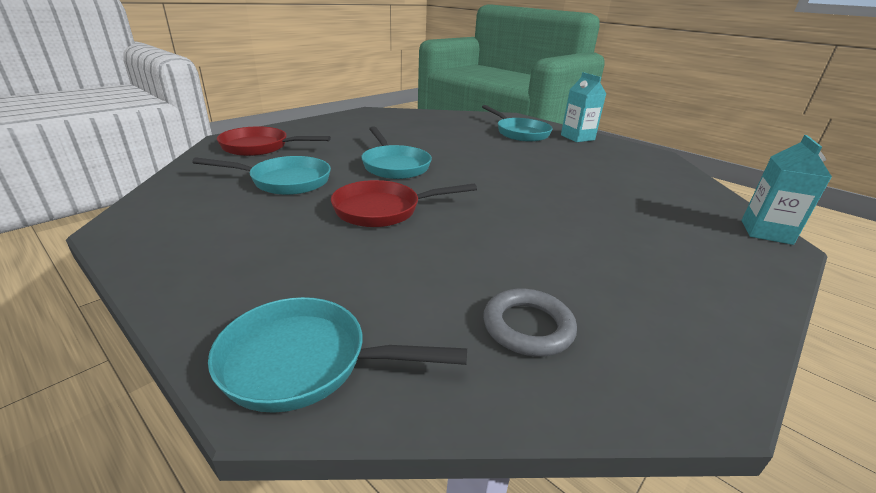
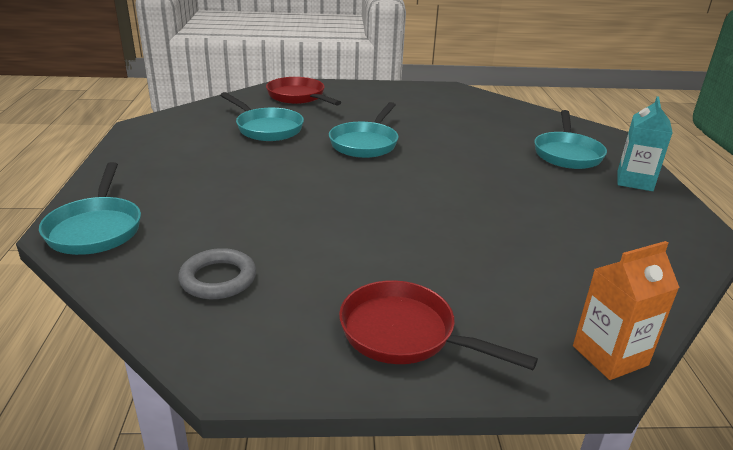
camera: 45 degrees right, 0 degrees up
turquoise pan [208,297,467,413] -> turquoise pan turned 150 degrees counterclockwise [39,162,141,255]
red pan [331,180,477,227] -> red pan moved to [339,280,538,370]
turquoise carton [741,135,832,245] -> orange carton [573,241,680,380]

